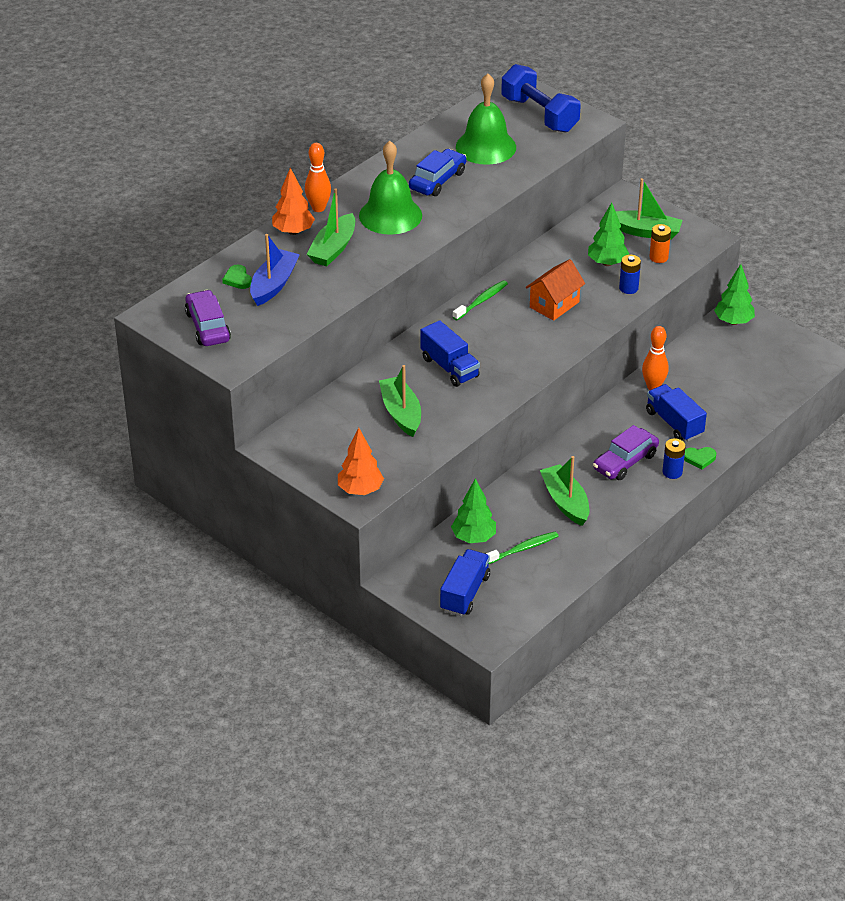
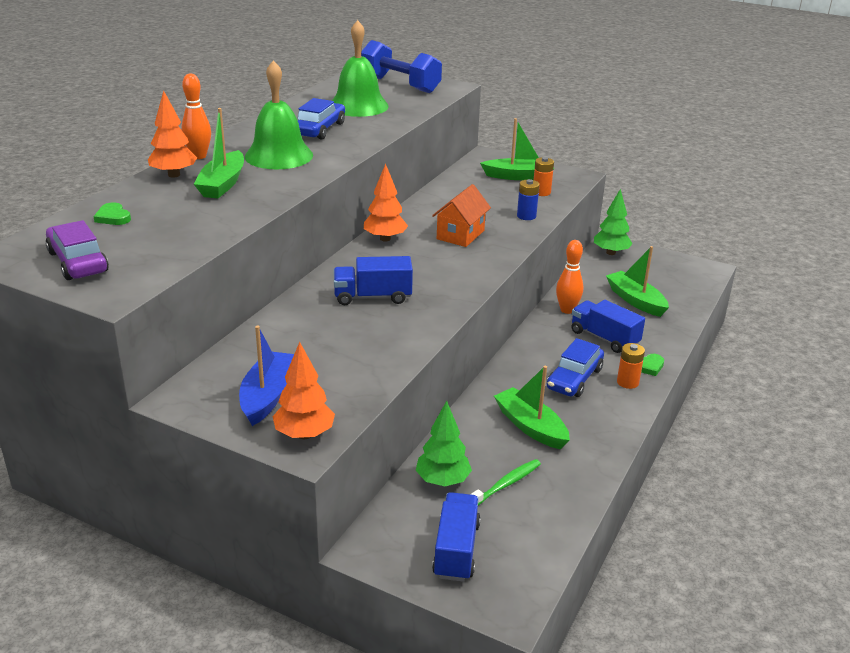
camera: 15 degrees left, 10 degrees down
blue boat [250,234,300,306] -> blue boat moved to [239,325,294,426]
green boat [379,365,421,437] -> green boat moved to [606,246,669,317]
blue truck [420,320,480,387] -> blue truck turned 135 degrees clockwise [333,256,413,305]
green toothbrush [453,280,508,320] -> orange tree [364,164,408,242]
green tree [588,202,629,266] -> none
purple car [593,425,659,480] -> blue car [547,338,604,397]
blue battery [662,438,686,479] -> orange battery [617,343,645,389]

